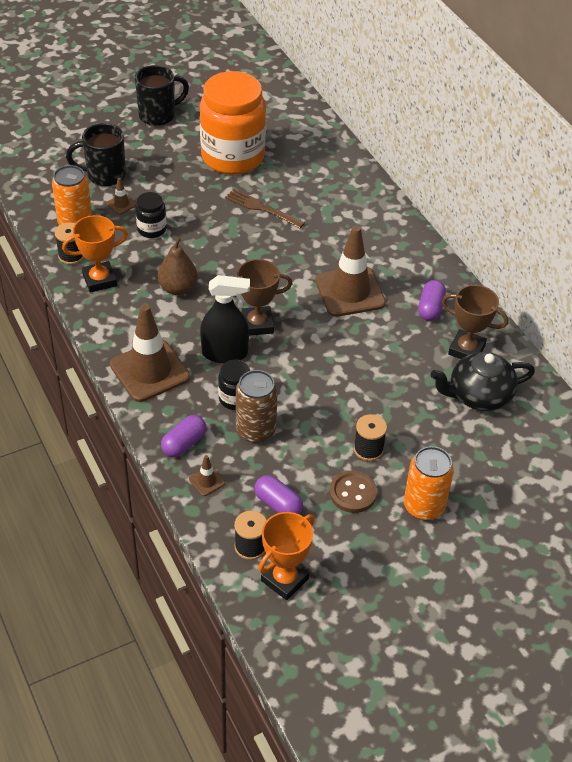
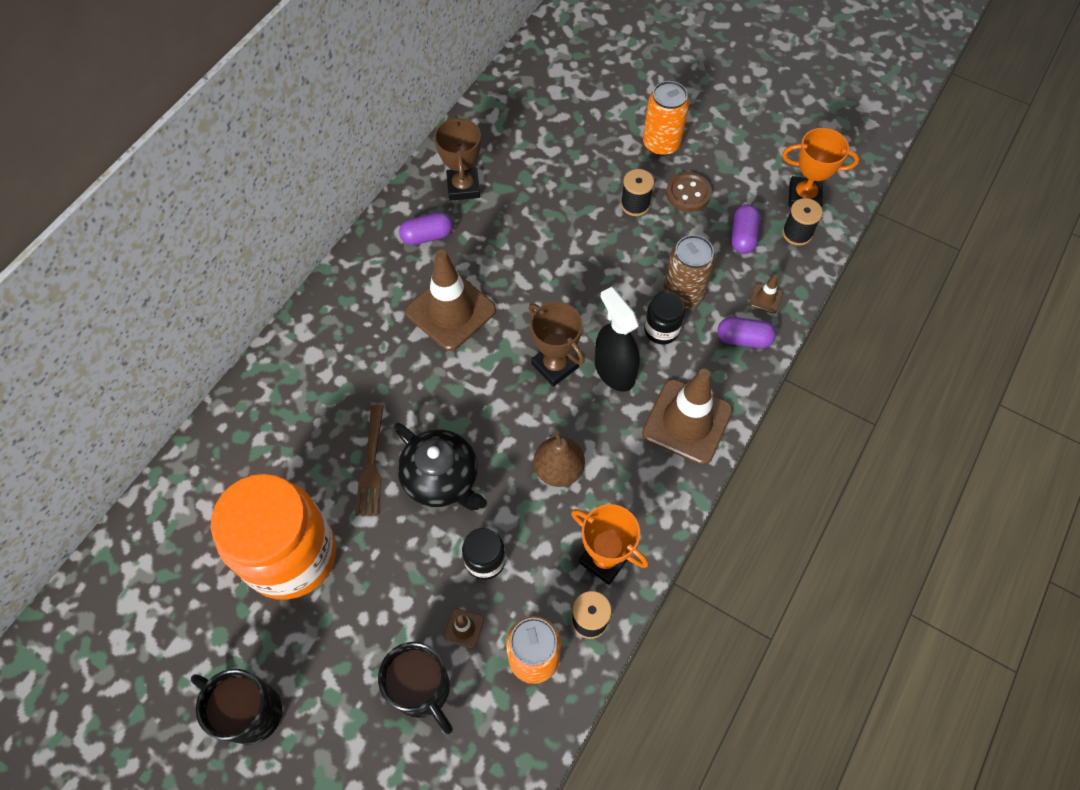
camera: 120 degrees left, 15 degrees up
black teapot [431,352,535,411] -> black teapot moved to [394,423,487,511]

